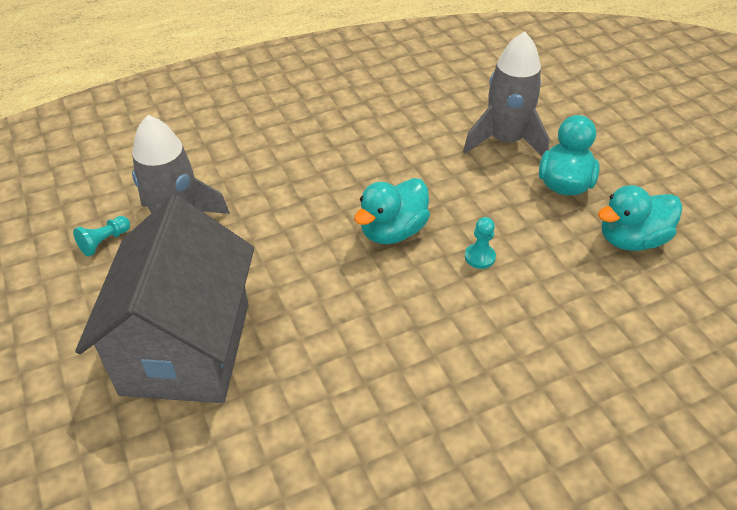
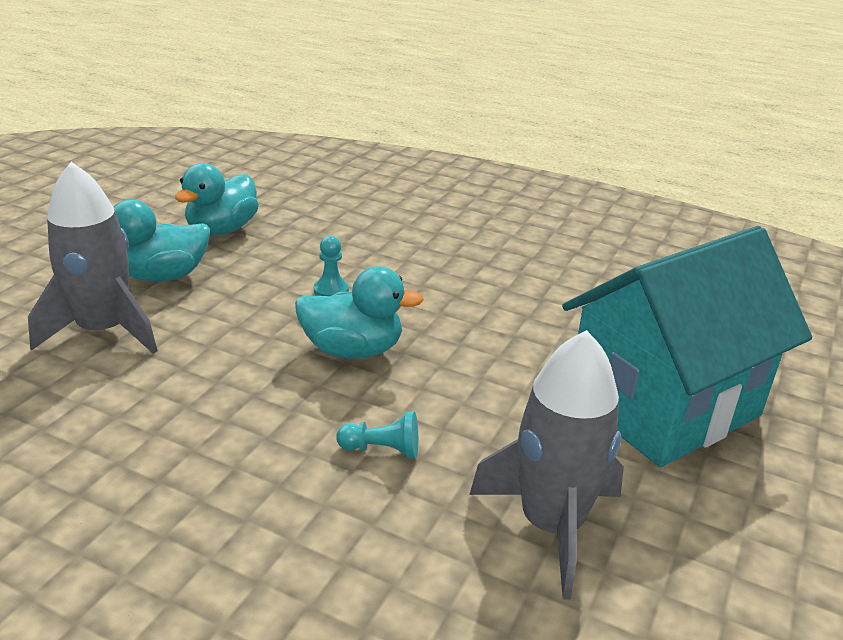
camera: 130 degrees left, 15 degrees down
turquoise pawn [73,216,130,257] -> turquoise pawn moved to [336,412,418,459]
grey house [75,195,254,403] -> turquoise house [562,226,812,467]
turquoise duck [598,185,682,251] -> turquoise duck turned 90 degrees clockwise [175,163,259,235]

